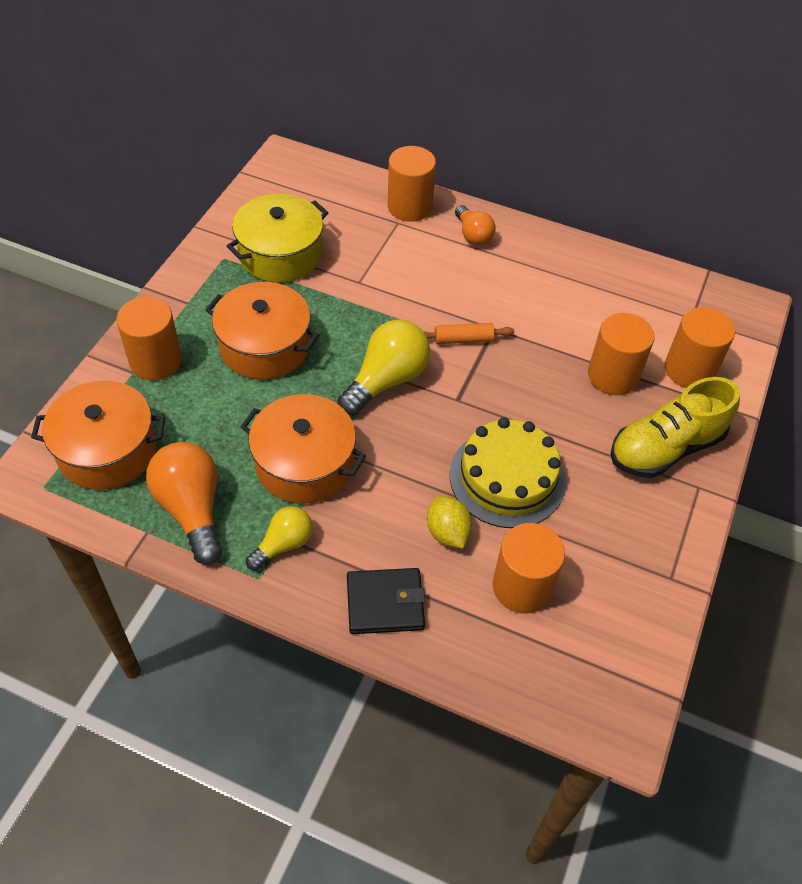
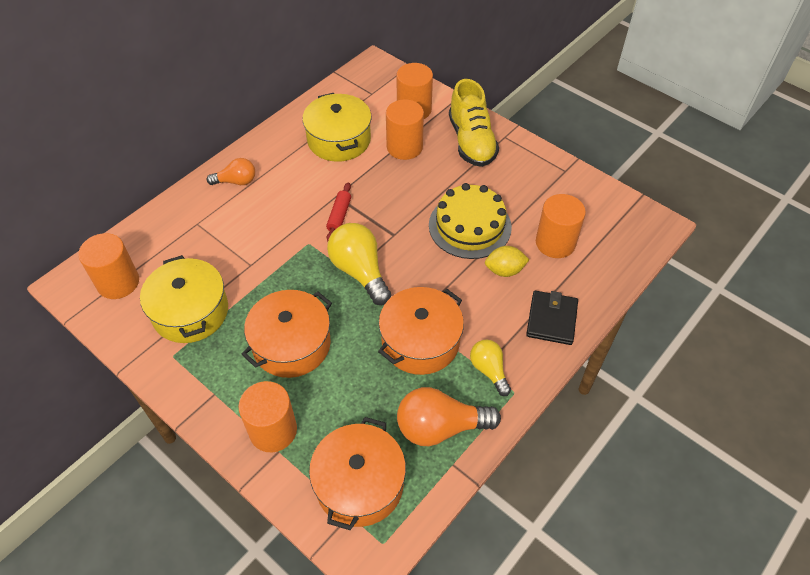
camera: 70 degrees left, 0 degrees up
orange cylinder [388,146,436,222] -> orange cylinder moved to [78,233,139,299]
orange rolling pin [423,323,514,344] -> red rolling pin [326,182,351,241]
none -> yellow pot [302,93,371,162]

